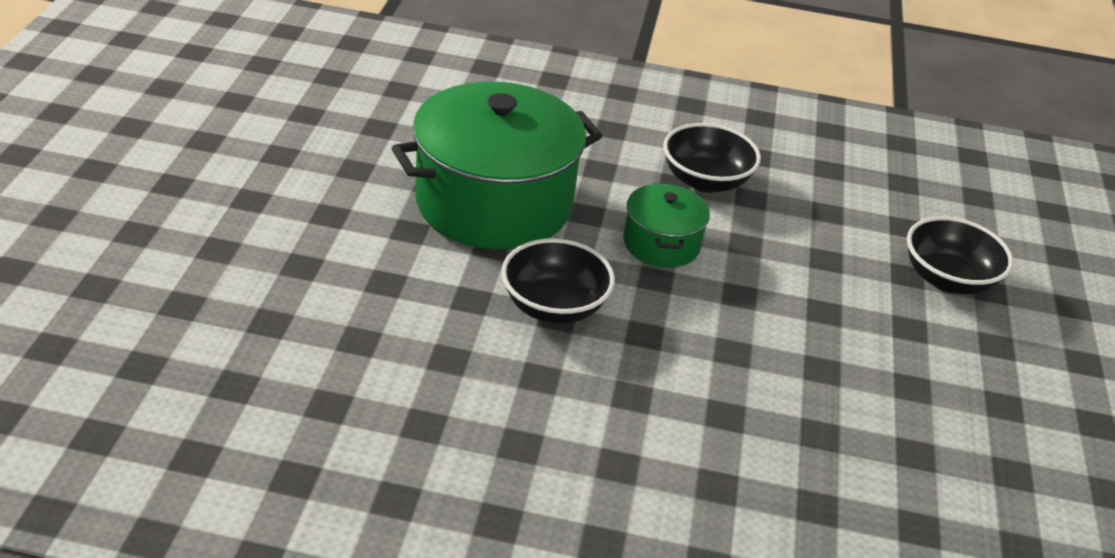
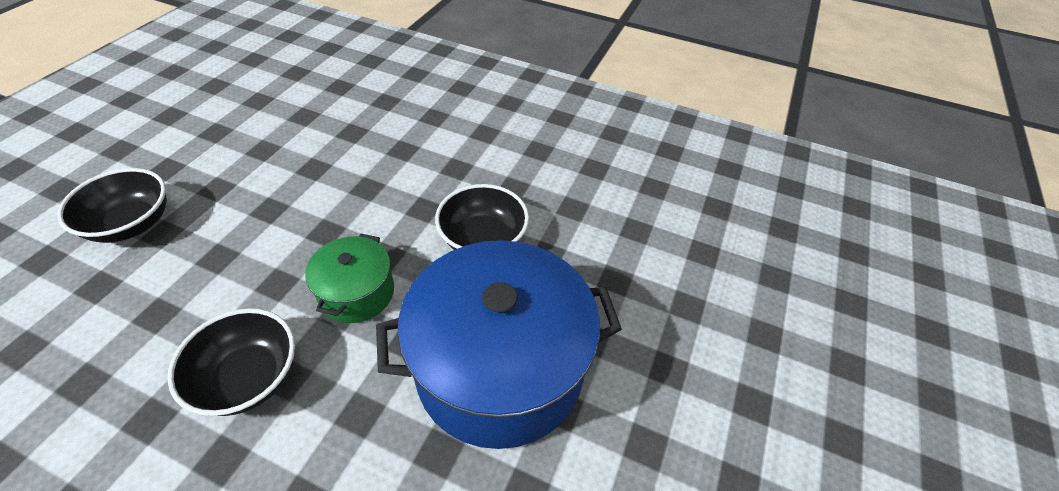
camera: 165 degrees left, 10 degrees up
green pot [392,82,602,250] -> blue pot [376,240,622,449]

